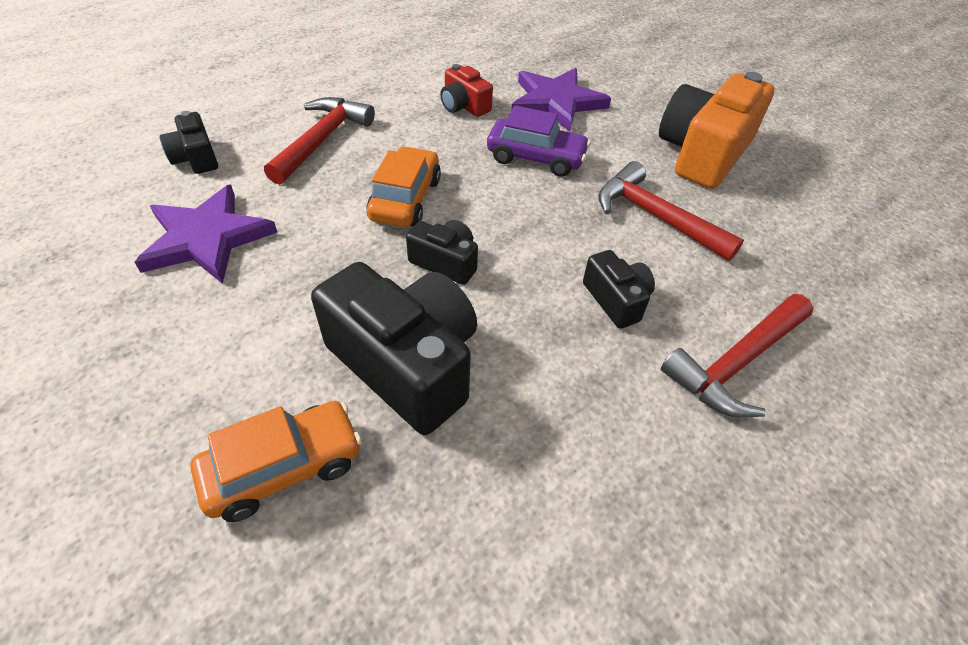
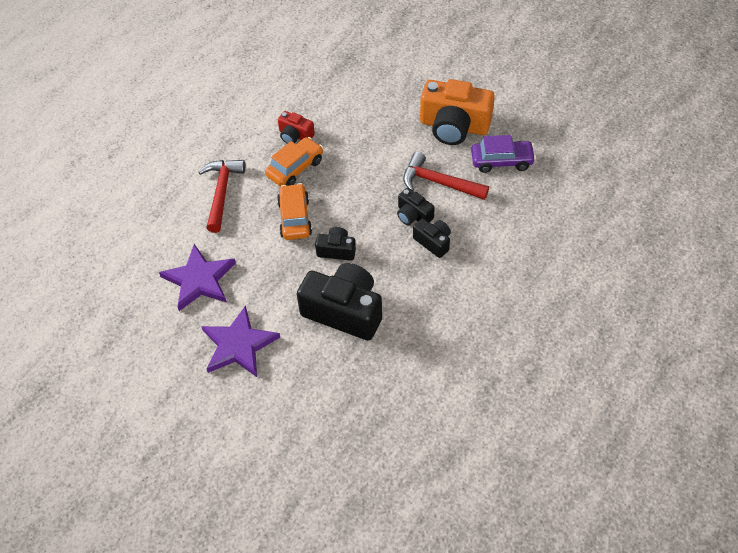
camera: 15 degrees left, 5 degrees up
black camera [160,111,218,174] -> black camera moved to [397,188,435,225]
orange car [190,401,362,522] -> orange car moved to [265,137,323,186]
purple car [487,105,591,177] -> purple car moved to [471,135,536,173]
purple star [511,68,611,132] -> purple star moved to [201,305,280,377]
orange camera [659,72,775,189] -> orange camera turned 90 degrees counterclockwise [420,79,495,145]
red hammer [661,294,814,417] -> none

